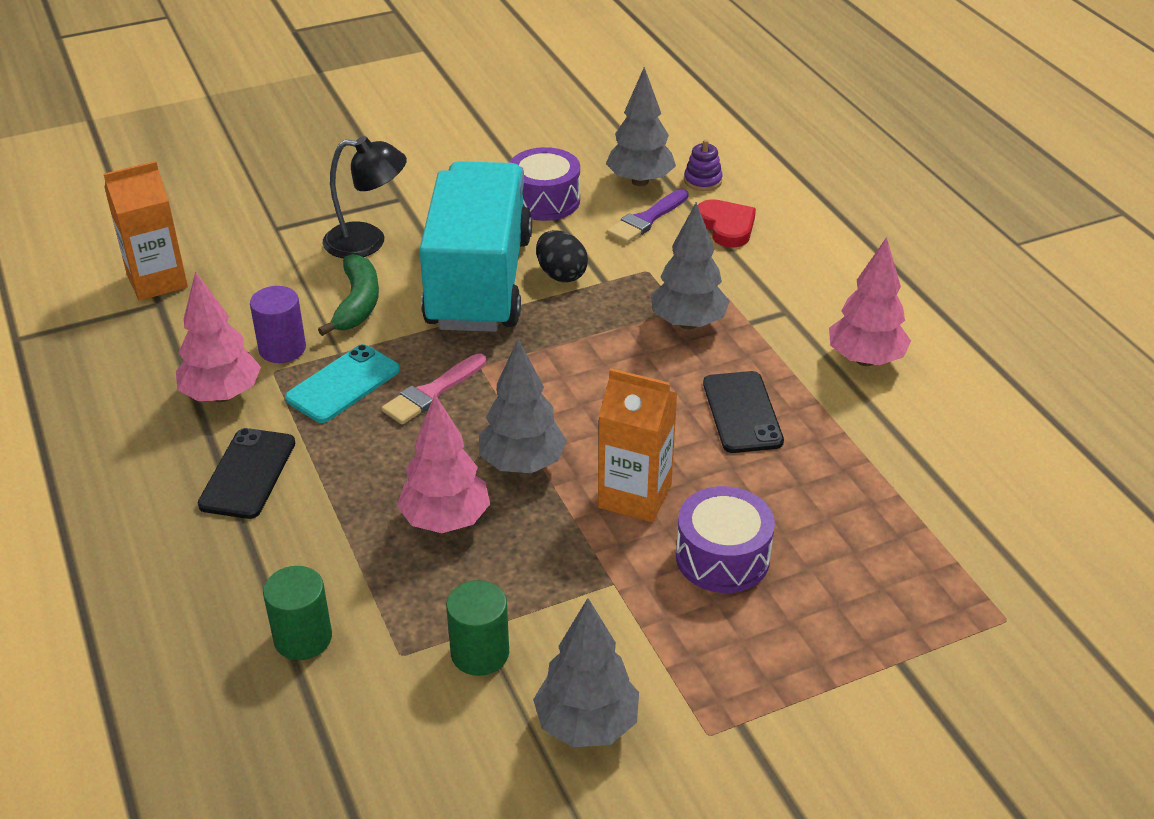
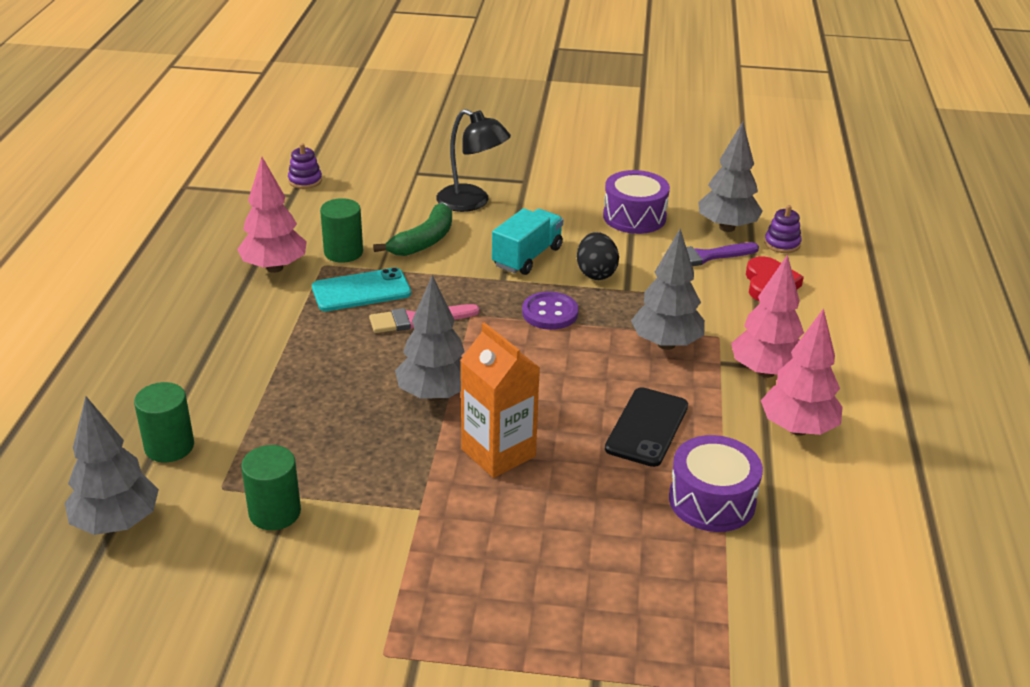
camera: 30 degrees right, 5 degrees down
orange carton [104,161,188,301] -> purple stacking toy [288,143,322,189]
black phone [198,428,295,519] -> none
purple cylinder [250,286,306,363] -> green cylinder [320,198,363,263]
pink tree [397,395,490,533] -> pink tree moved to [731,254,804,378]
turquoise truck [419,161,532,332] -> turquoise truck [492,208,563,275], size x0.47
grey tree [533,598,639,747] -> grey tree moved to [65,396,159,535]
purple drum [676,486,775,593] -> purple drum moved to [669,435,763,532]
none -> purple button [522,291,579,330]

